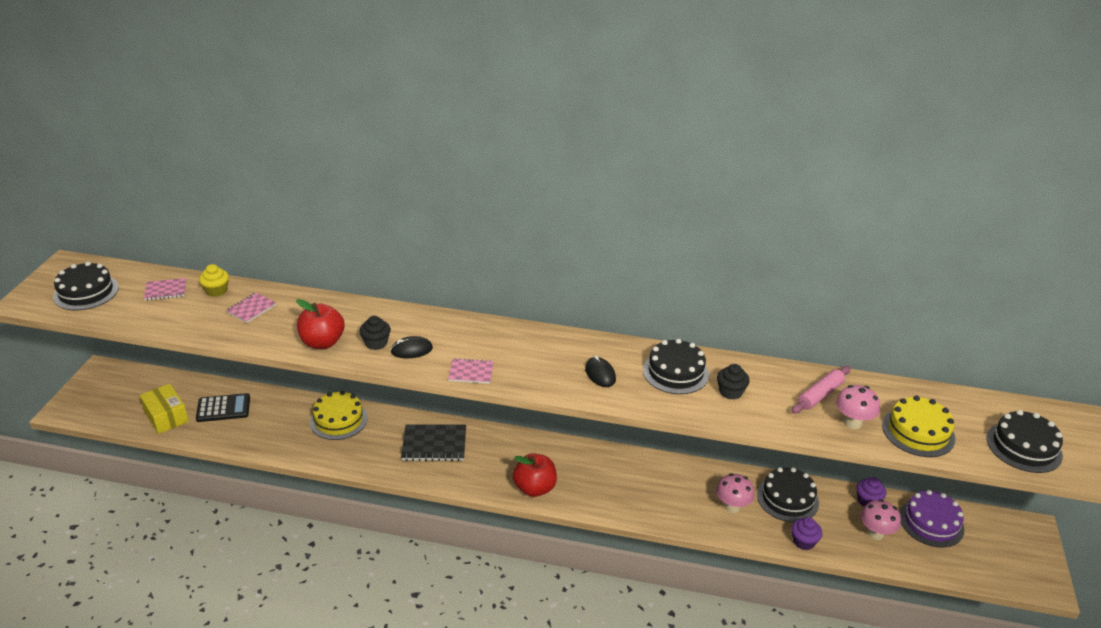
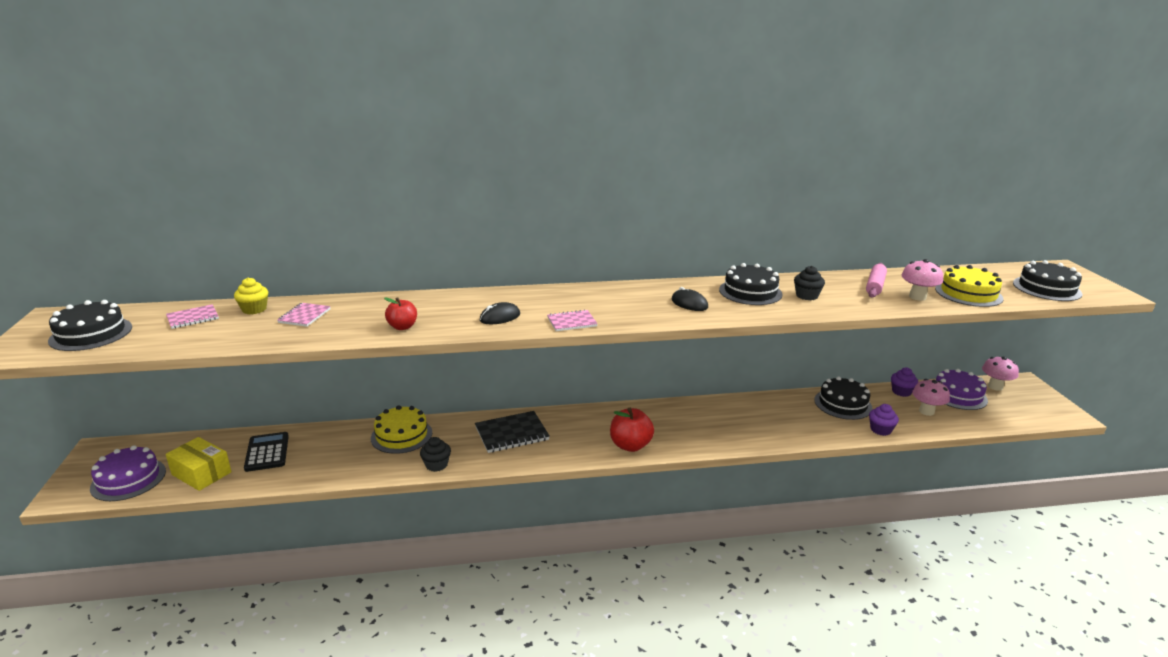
camera: 20 degrees left, 10 degrees down
black calculator [196,393,250,422] -> black calculator turned 75 degrees counterclockwise [244,432,289,472]
red apple [296,299,344,349] -> red apple [384,297,417,330], size x0.63
black cupcake [359,316,391,350] -> black cupcake moved to [420,437,451,472]
pink mushroom [716,473,755,513] -> pink mushroom moved to [982,356,1019,391]
none -> purple cake [90,445,166,501]

